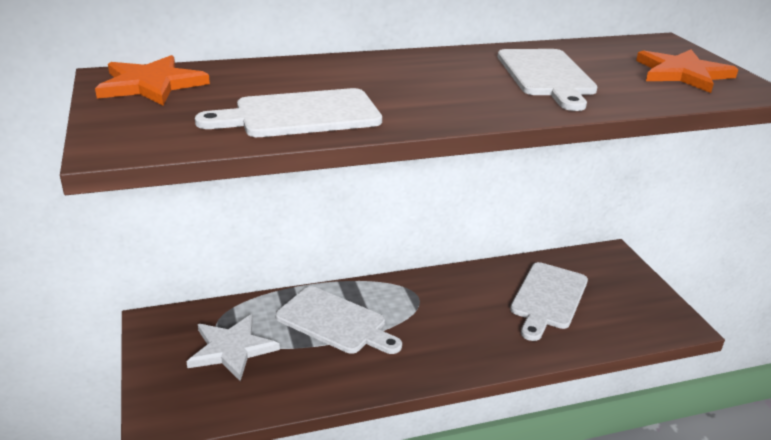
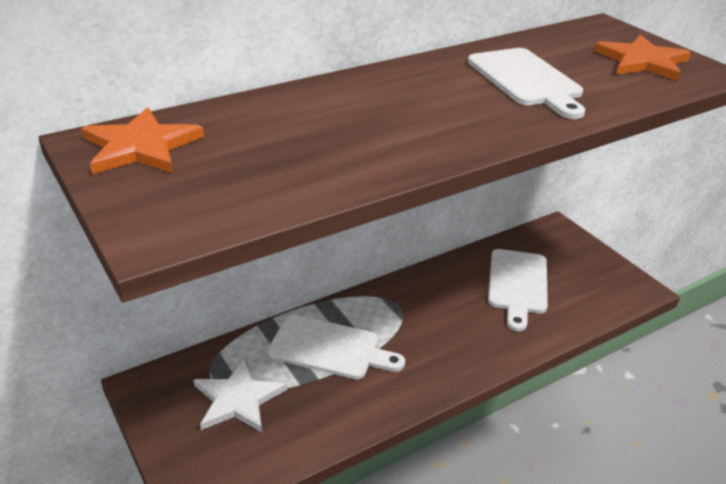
camera: 15 degrees left, 5 degrees up
white cutting board [195,88,382,137] -> none

